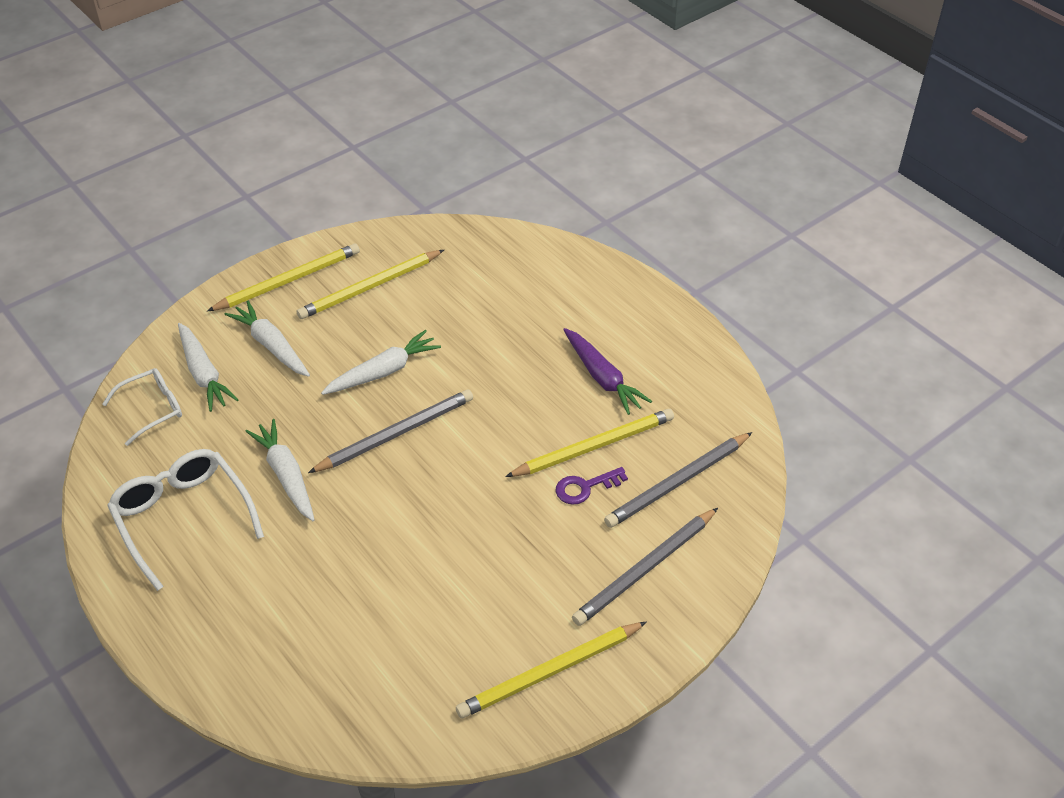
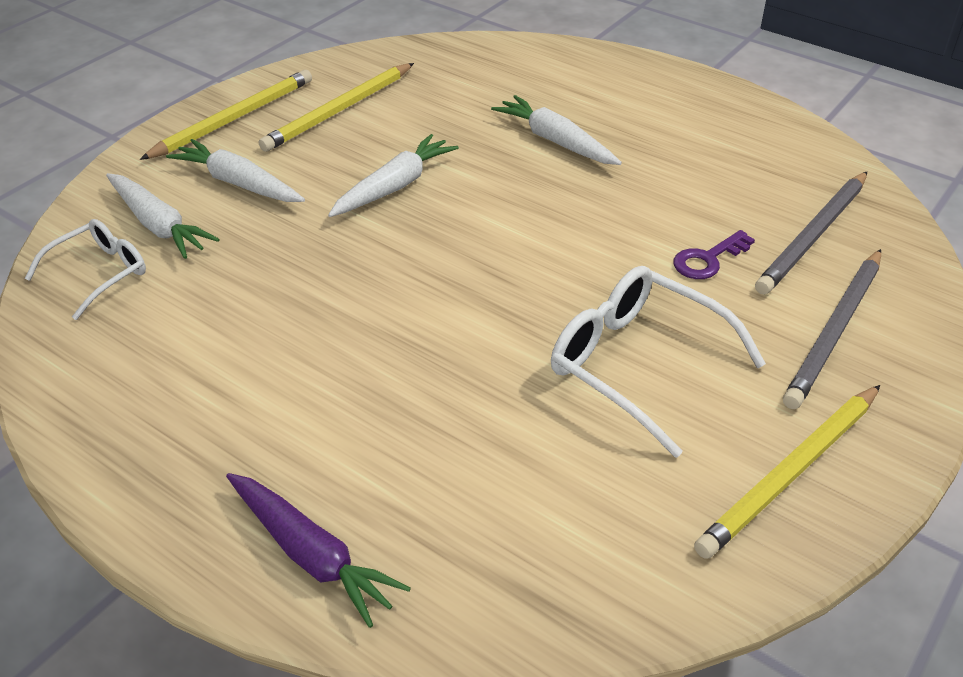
camera: 15 degrees left, 5 degrees down
white glasses [107,449,264,591] -> white glasses moved to [551,266,766,458]
white carrot [245,419,315,521] -> white carrot moved to [491,95,622,165]
grey pencil [308,390,473,473] -> none
yellow pencil [505,409,674,477] -> none
purple carrot [563,328,652,415] -> purple carrot moved to [226,473,411,628]

